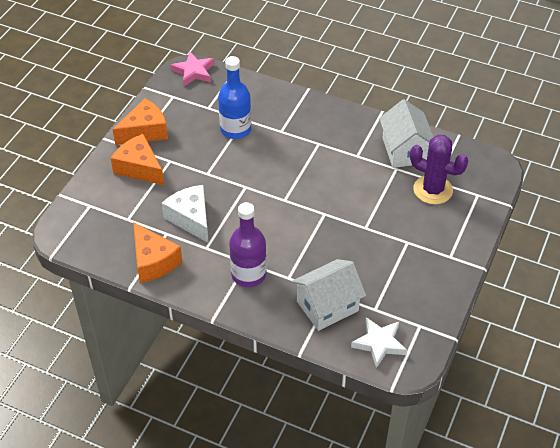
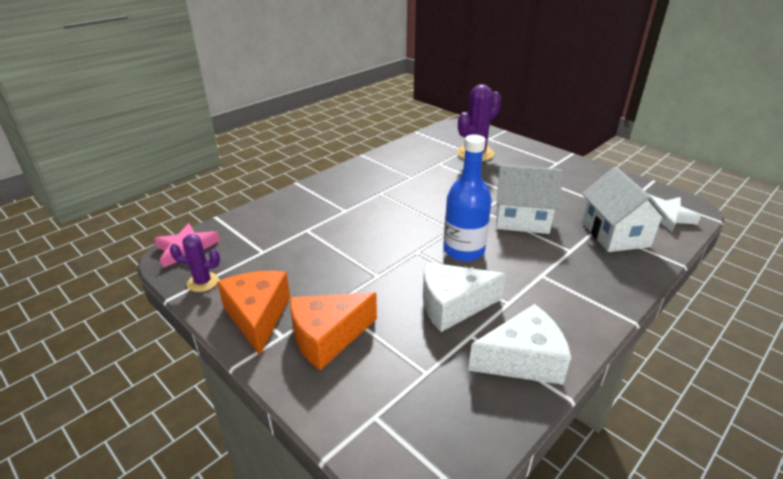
camera: 70 degrees left, 15 degrees down
orange cheese [133,222,182,283] -> white cheese [468,304,571,385]
blue bottle [218,56,251,139] -> blue bottle moved to [443,134,492,261]
purple bottle [229,202,267,287] -> none
white house [379,99,433,168] -> white house moved to [496,165,562,234]
none -> purple cactus [169,234,220,292]

